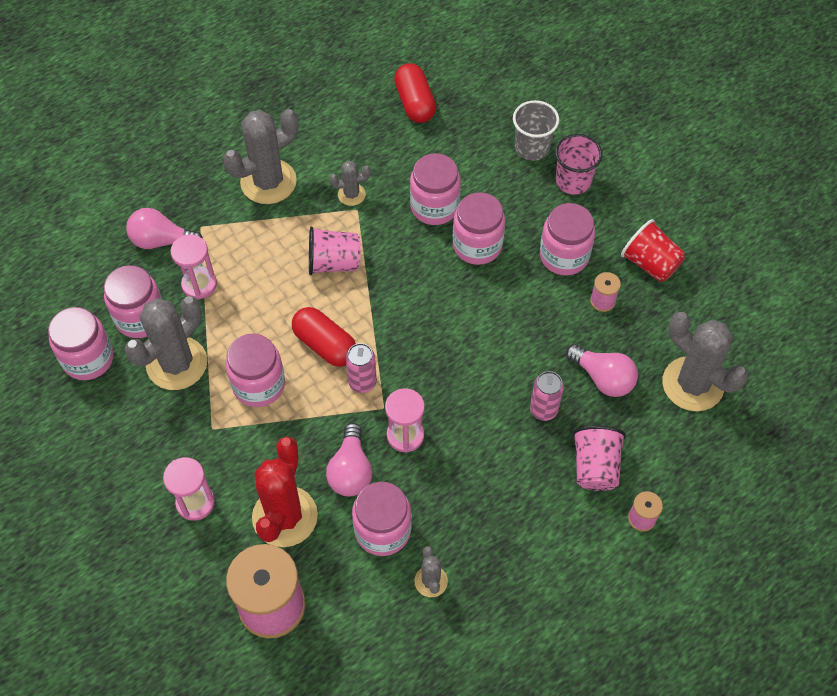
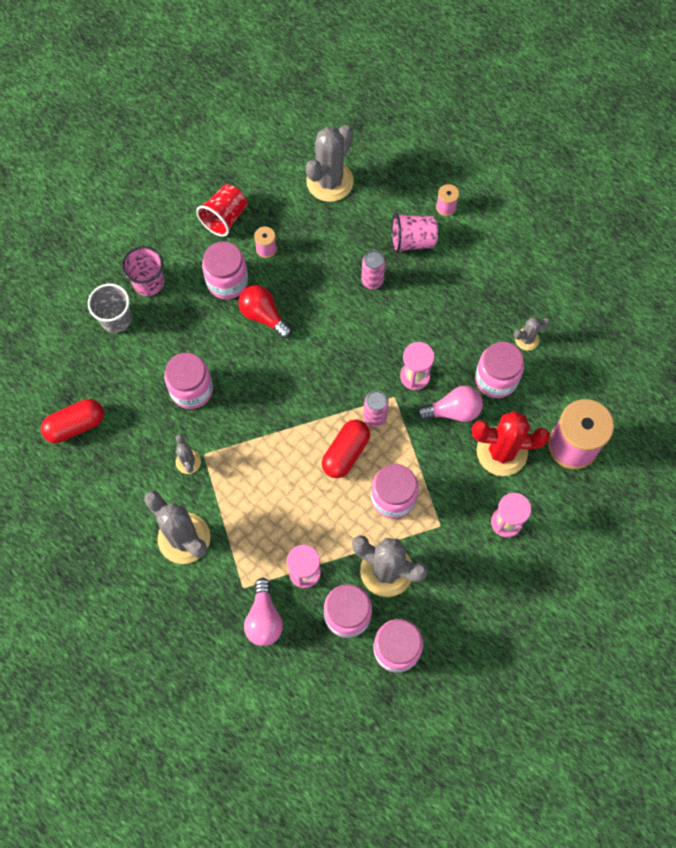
camera: 100 degrees left, 10 degrees up
pink cup [309,226,361,275] -> none
pink jar [453,192,505,265] -> none
pink light bulb [566,344,638,397] -> none
none -> red light bulb [238,285,292,339]

